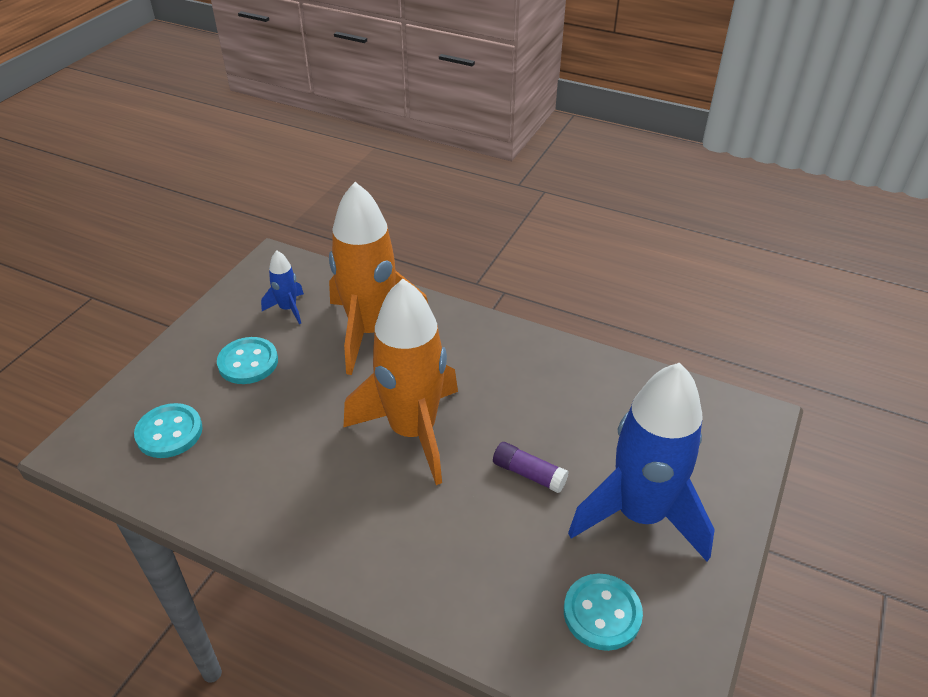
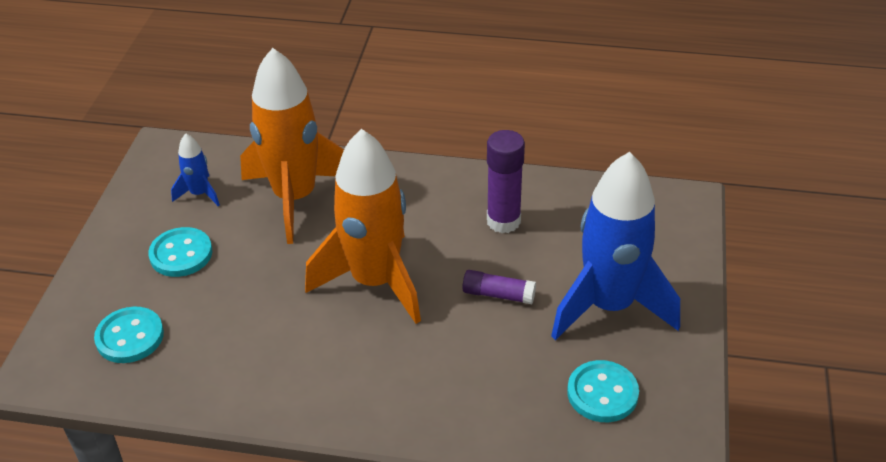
camera: 15 degrees left, 0 degrees up
none -> purple glue stick [487,130,525,233]

